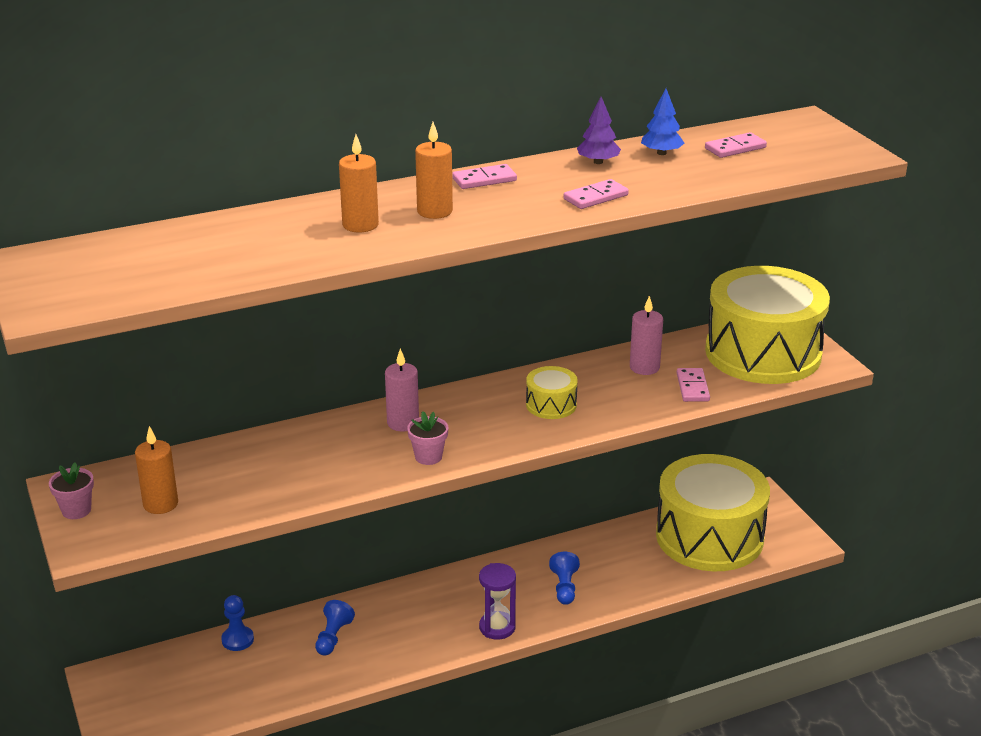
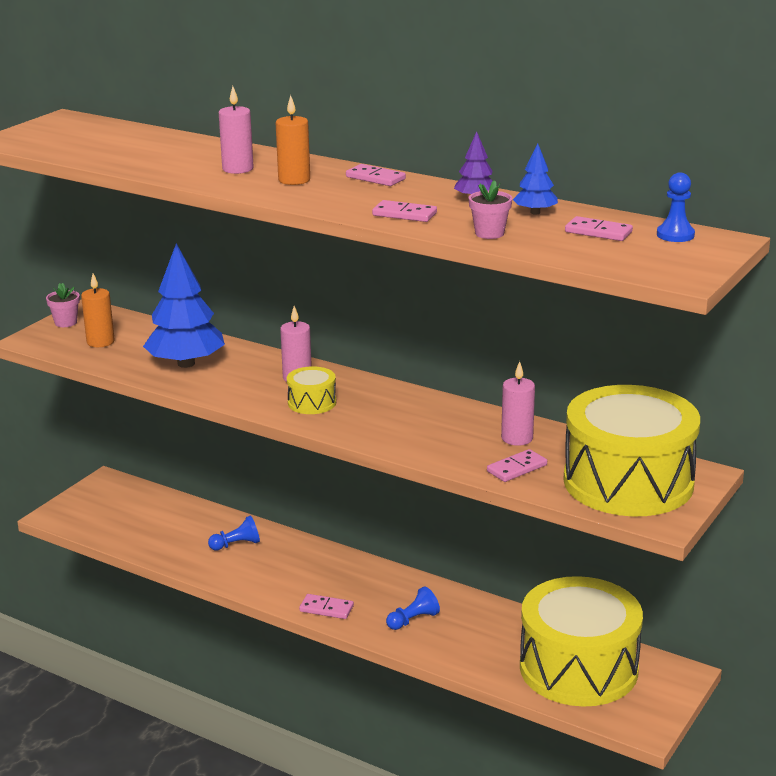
camera: 55 degrees right, 5 degrees down
blue pawn [221,595,254,651] -> blue pawn moved to [657,172,695,242]
orange candle [339,134,379,232] -> pink candle [219,86,254,174]
pink flower pot [407,411,449,465] -> pink flower pot moved to [469,180,512,239]
purple hourglass [479,563,516,639] -> pink domino [299,594,354,619]
yellow drum [526,366,578,419] -> yellow drum moved to [287,366,336,414]
none -> blue tree [143,243,225,368]

